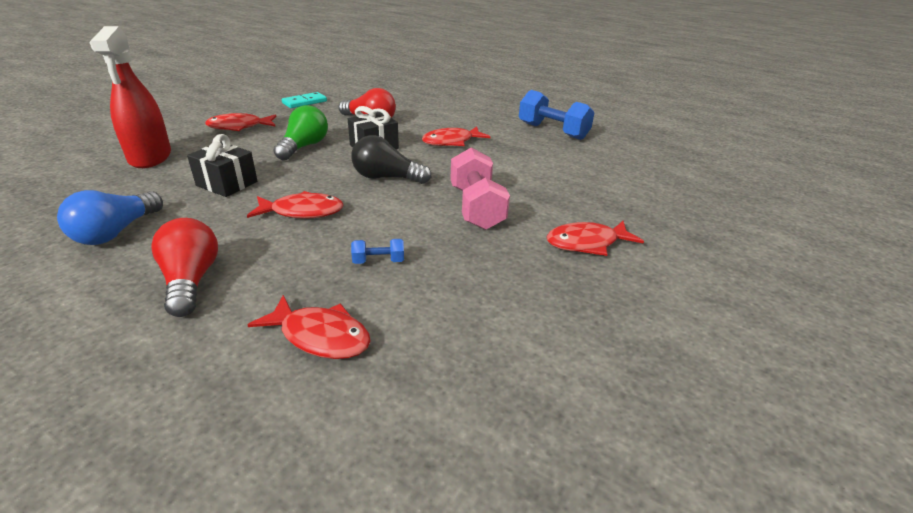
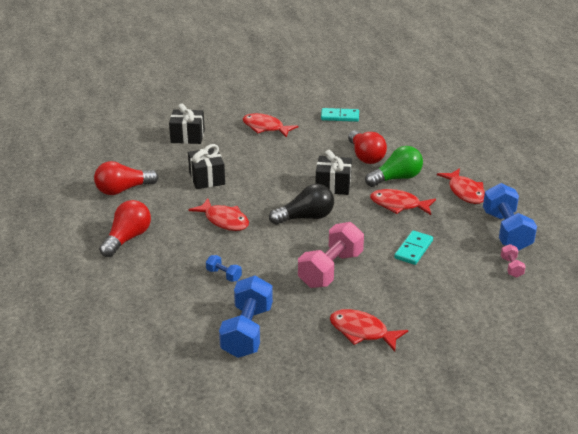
camera: 45 degrees right, 0 degrees up
blue light bulb [57,190,163,245] -> red light bulb [94,161,159,195]
red spray bottle [90,26,171,168] -> black gift [169,103,205,144]
red fish [248,295,371,359] -> red fish moved to [437,168,485,204]
green light bulb [273,105,328,160] -> green light bulb moved to [365,146,423,187]
black light bulb [352,135,432,184] -> black light bulb turned 105 degrees clockwise [269,184,334,225]
none -> blue dumbbell [219,276,273,358]
none -> turquoise domino [394,231,433,265]
none -> pink dumbbell [501,244,526,278]

